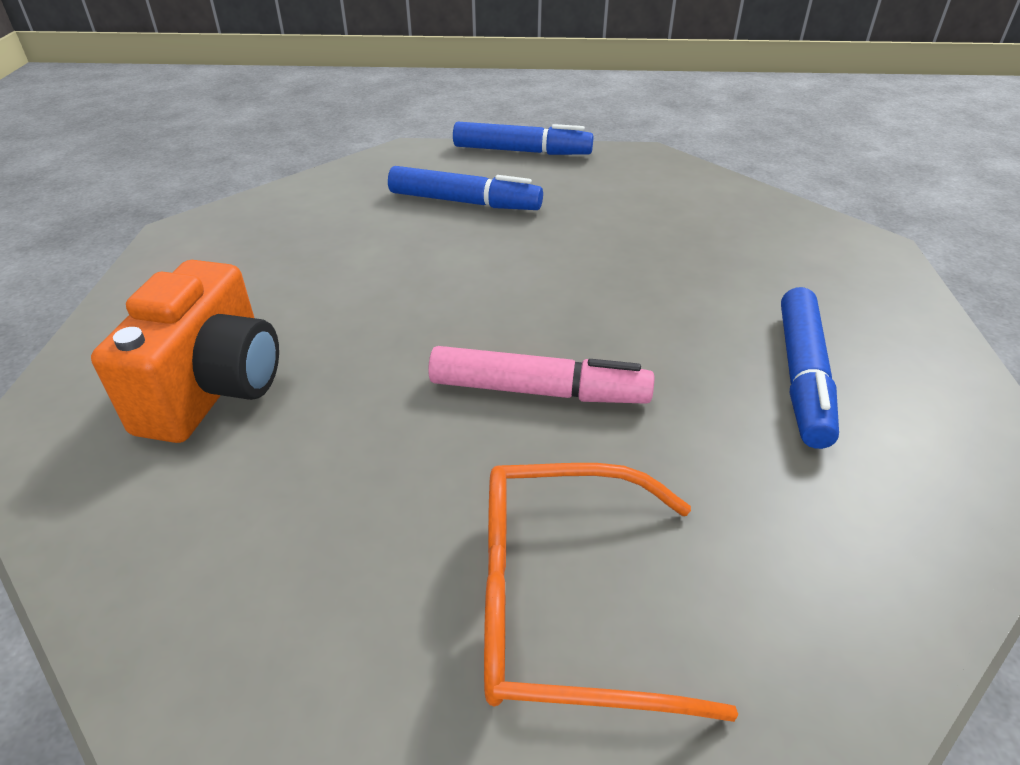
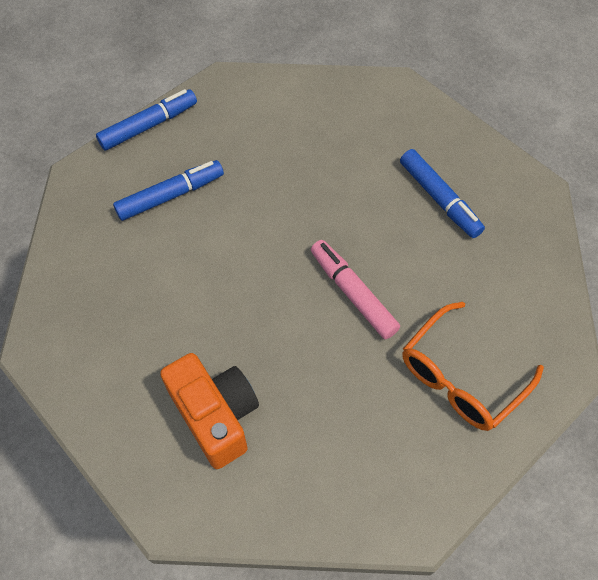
camera: 45 degrees left, 20 degrees up
pink marker [428,346,654,404] -> pink marker turned 90 degrees counterclockwise [311,240,400,339]

